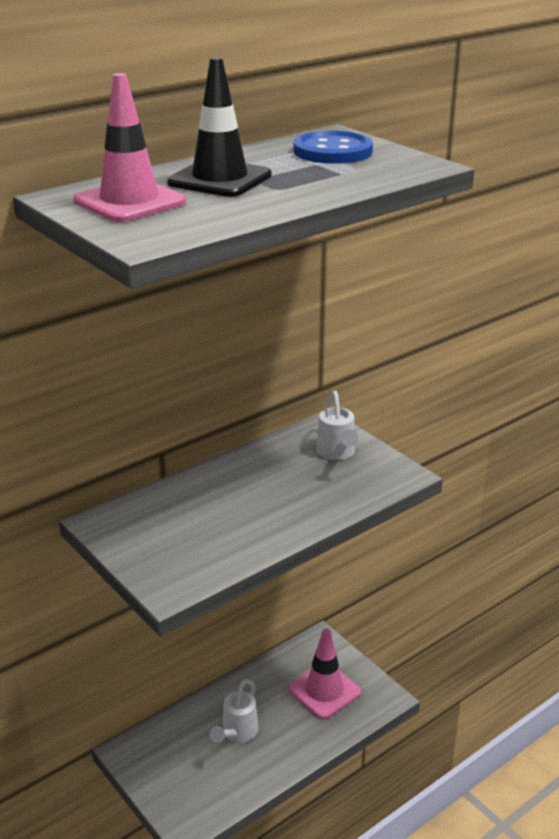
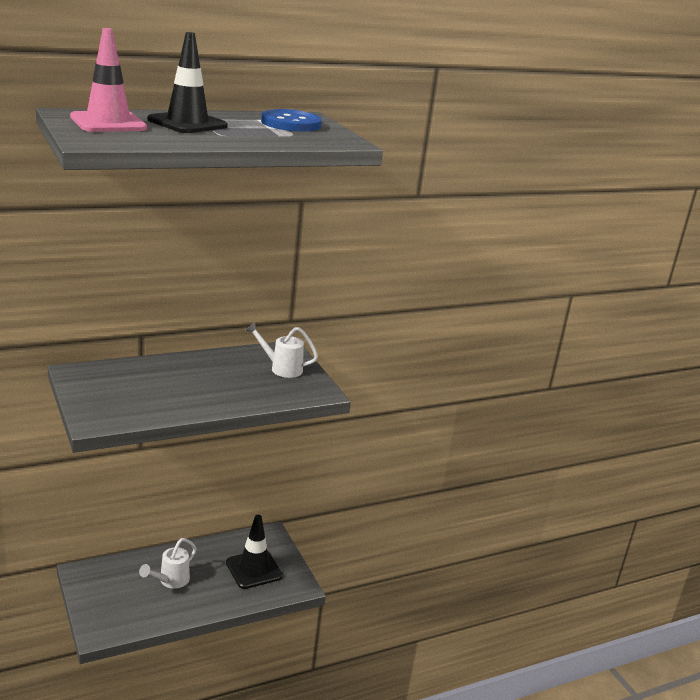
camera: 10 degrees right, 5 degrees down
pink traffic cone [288,629,361,719] -> black traffic cone [226,515,283,589]
white watering can [316,391,358,460] -> white watering can turned 105 degrees clockwise [245,322,318,378]

